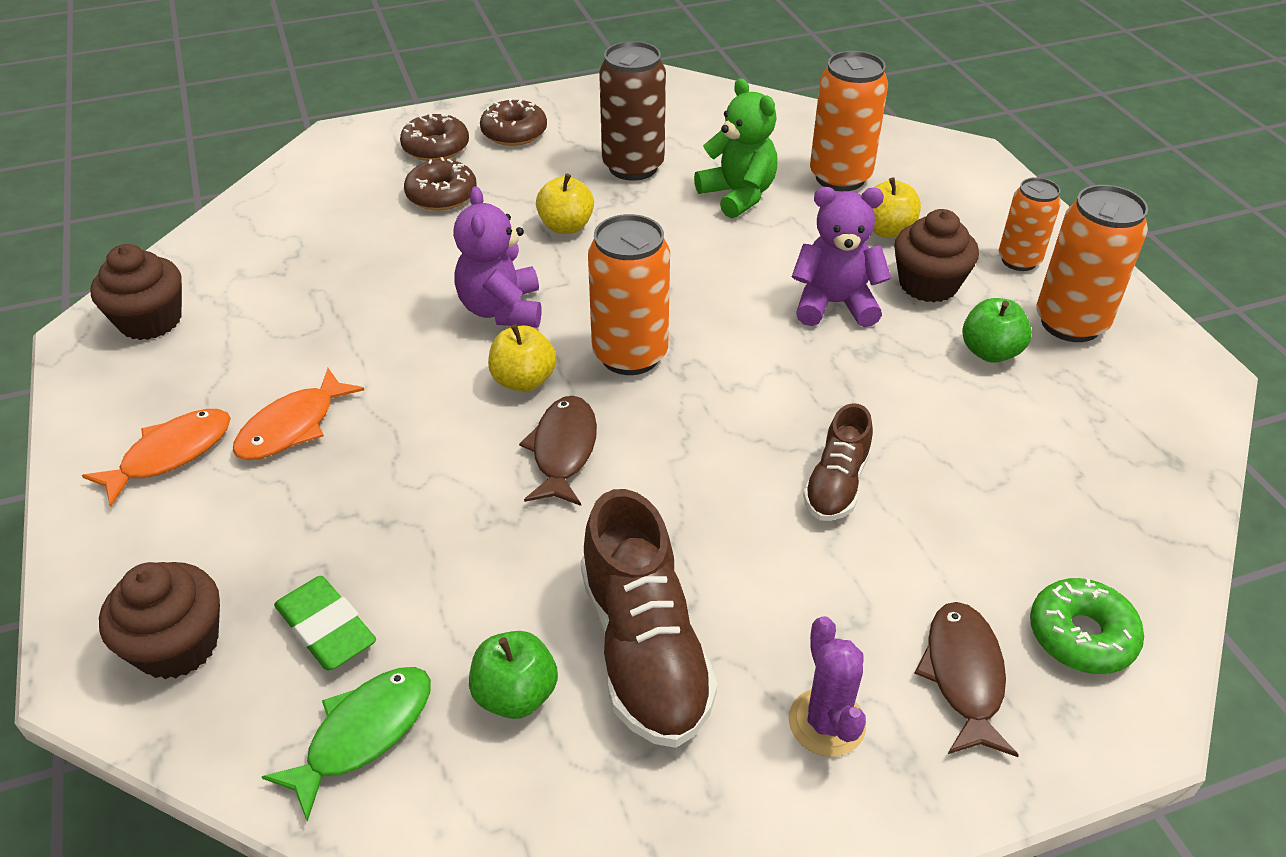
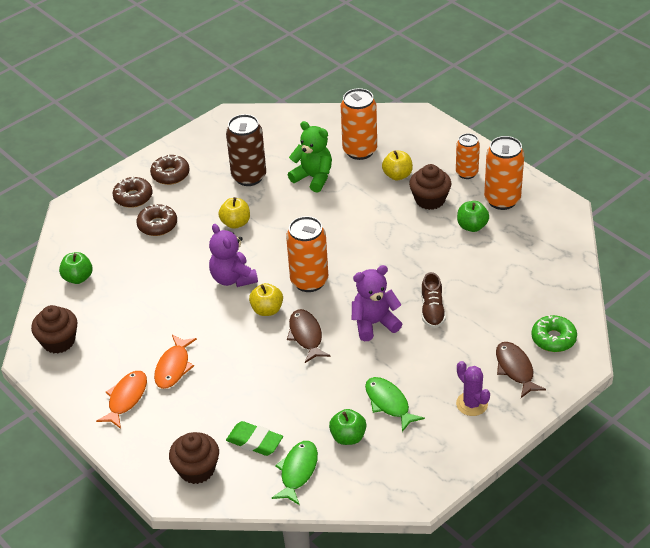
camera: 20 degrees left, 0 degrees up
brown shoe [581,489,717,748] -> green fish [365,377,425,432]
purple teddy bear [792,187,891,327] -> purple teddy bear moved to [352,265,402,341]
none -> green apple [59,252,93,284]

